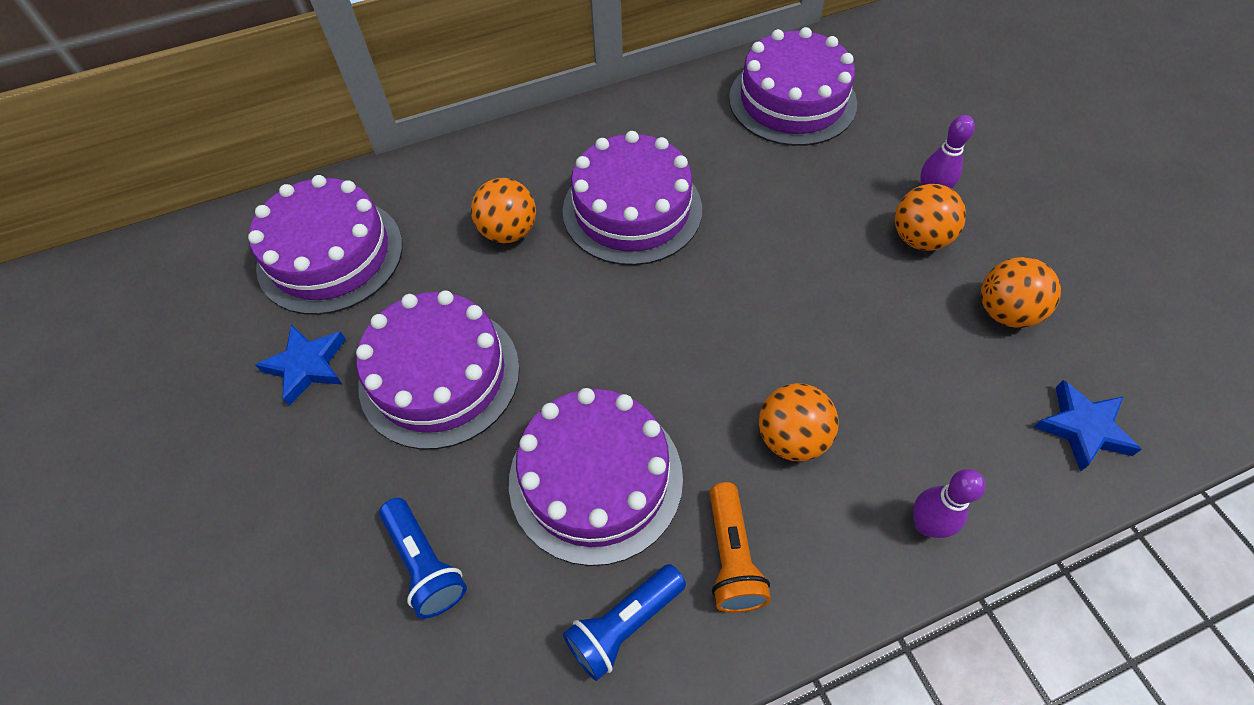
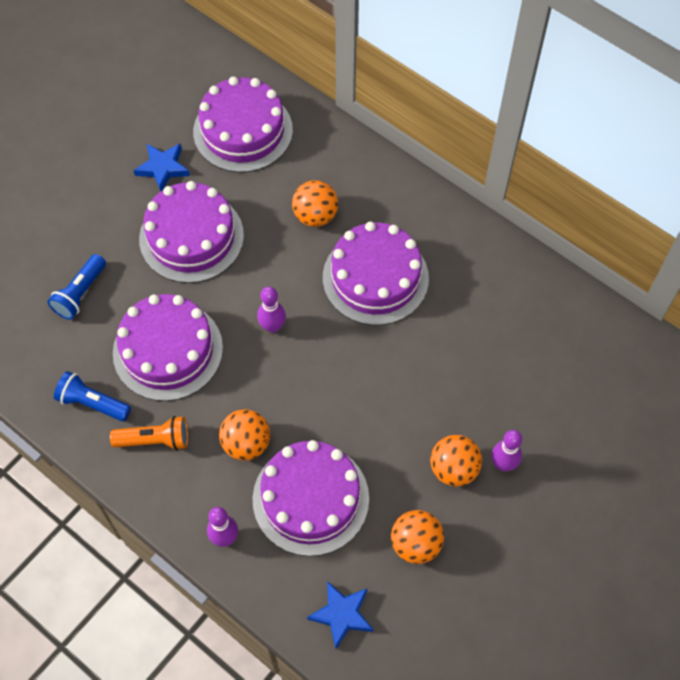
camera: 60 degrees right, 5 degrees up
orange flashlight [709,482,771,613] -> orange flashlight turned 150 degrees counterclockwise [110,416,188,450]
purple cake [729,27,857,146] -> purple cake moved to [252,440,369,556]
none -> purple bowling pin [257,287,286,333]

